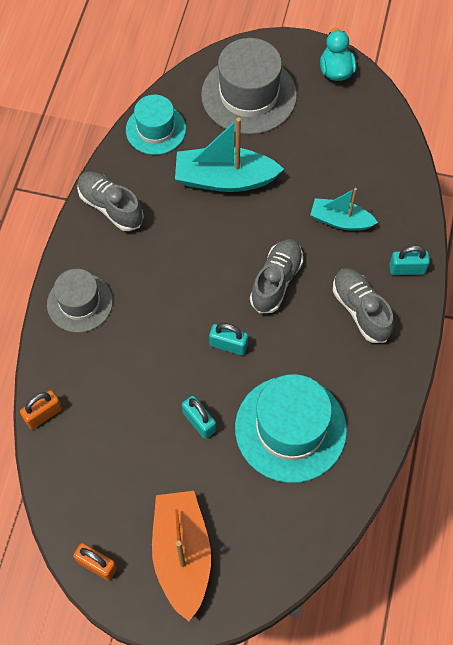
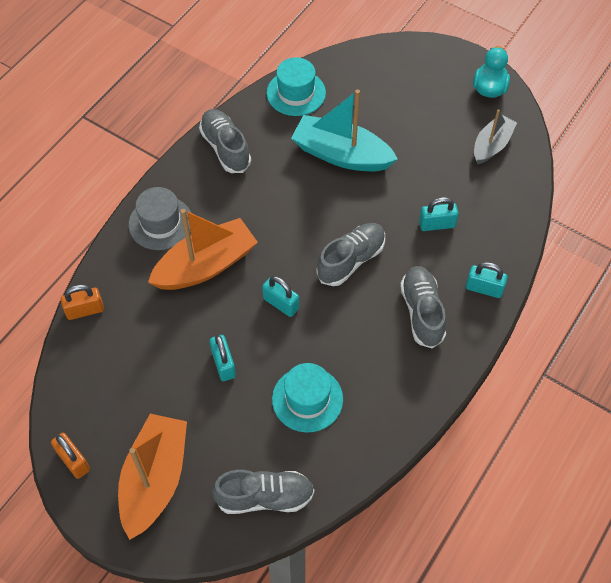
camera: 20 degrees right, 5 degrees down
grey hat [201,38,297,134] -> none
turquoise hat [235,374,347,483] -> turquoise hat [272,363,343,433], size x0.62
turquoise boat [310,188,378,231] -> turquoise padlock [419,197,459,231]
none -> orange boat [148,209,258,290]
none -> grey shoe [212,470,315,514]
none -> grey boat [474,109,517,165]

